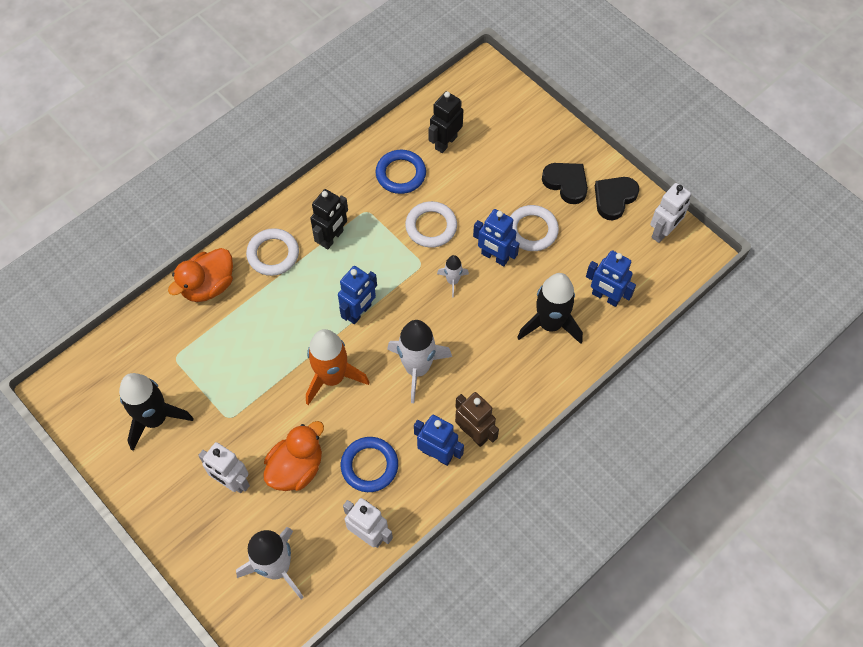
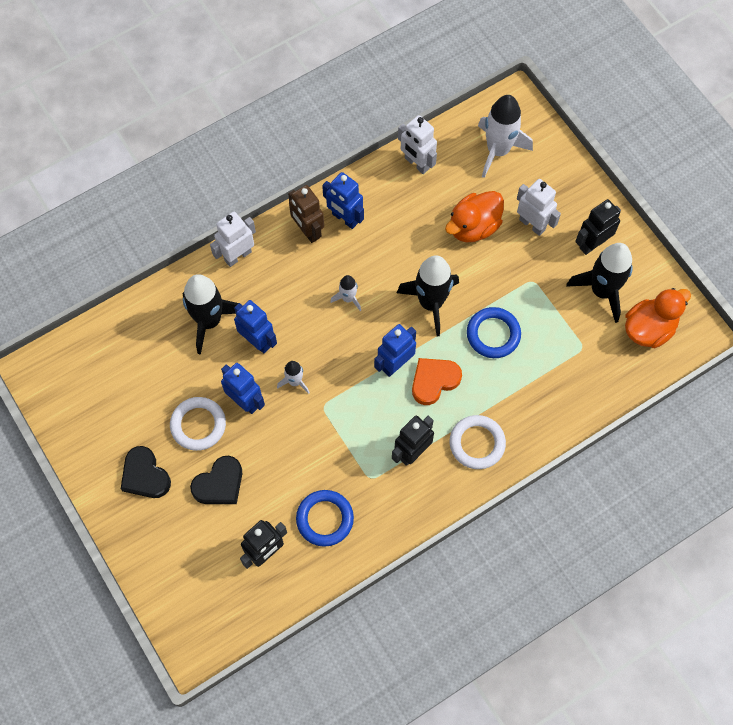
camera: 170 degrees left, 5 degrees up
orange duck [168,248,233,302] -> orange duck moved to [625,288,691,348]
orange rocket [306,329,369,405] -> black rocket [397,255,459,336]
blue ring [341,437,398,492] -> blue ring moved to [467,307,521,358]
white rocket [387,320,452,403] -> white rocket [330,275,361,311], size x0.51
white ring [405,201,457,248] -> none
blue robot [586,250,636,307] -> blue robot moved to [234,300,277,353]
black heart [595,177,639,220] -> black heart moved to [190,456,242,504]
white robot [650,183,691,243] -> white robot moved to [210,212,256,267]
none -> orange heart [412,358,462,405]
none -> black robot [575,199,621,255]

